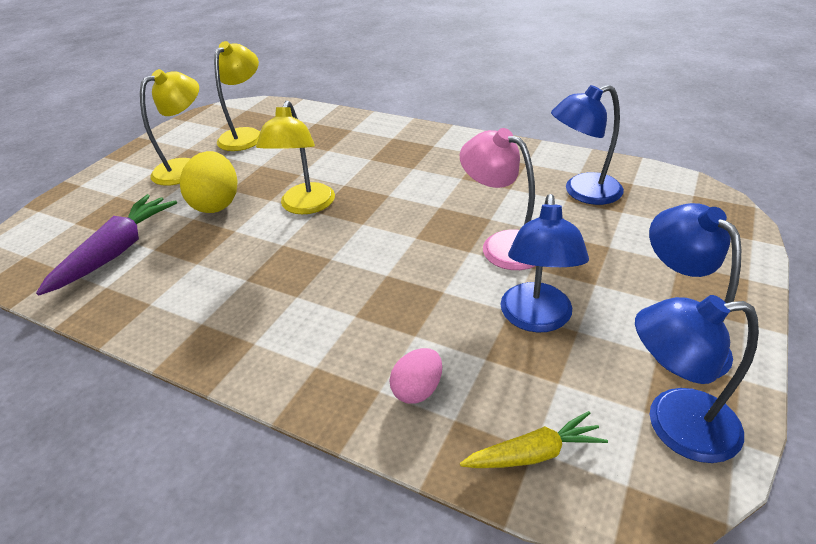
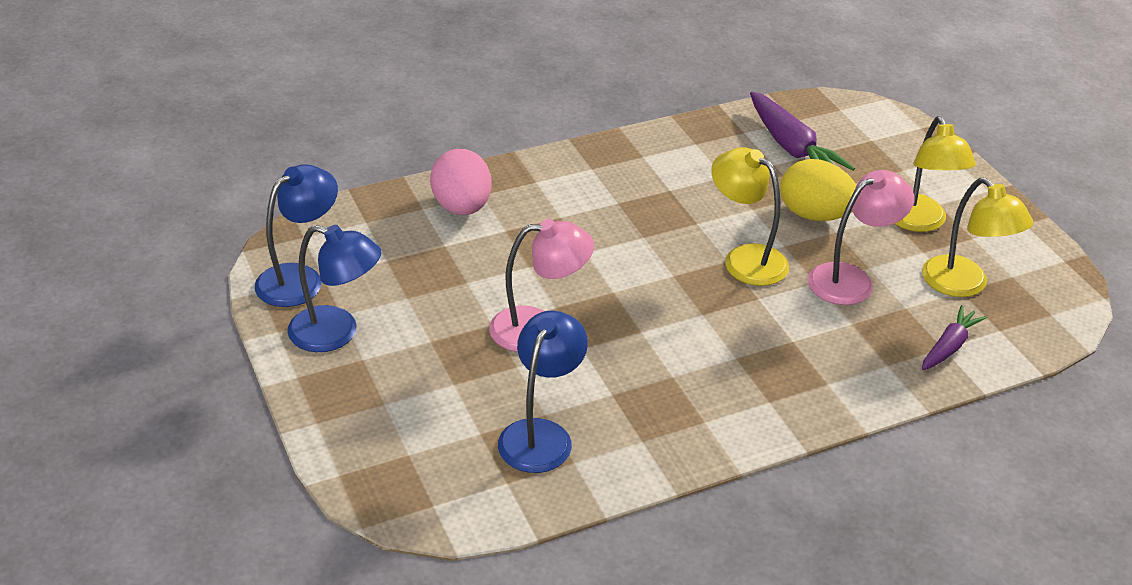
camera: 125 degrees right, 0 degrees up
pink egg [389,348,442,404] -> pink egg [430,149,491,215], size x1.72
yellow carrot [460,411,608,468] -> none
blue lamp [501,194,589,333] -> none
none -> pink lamp [808,170,914,305]
none -> purple carrot [922,305,987,370]

